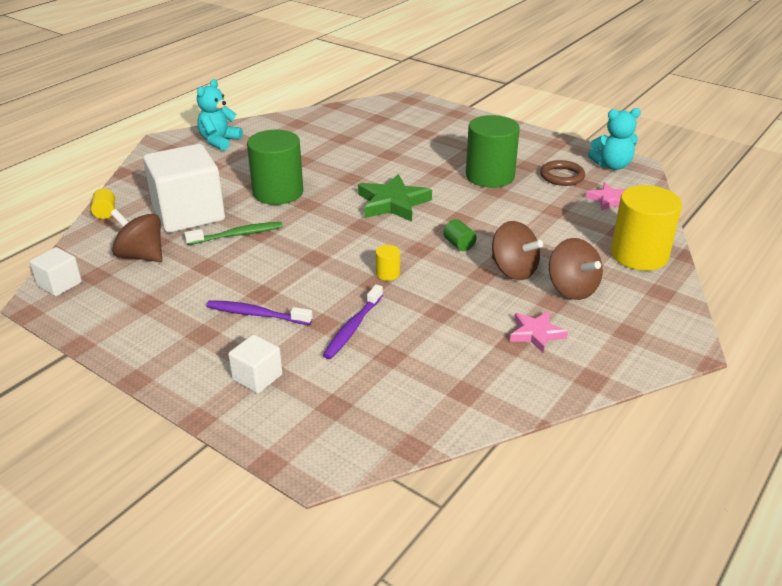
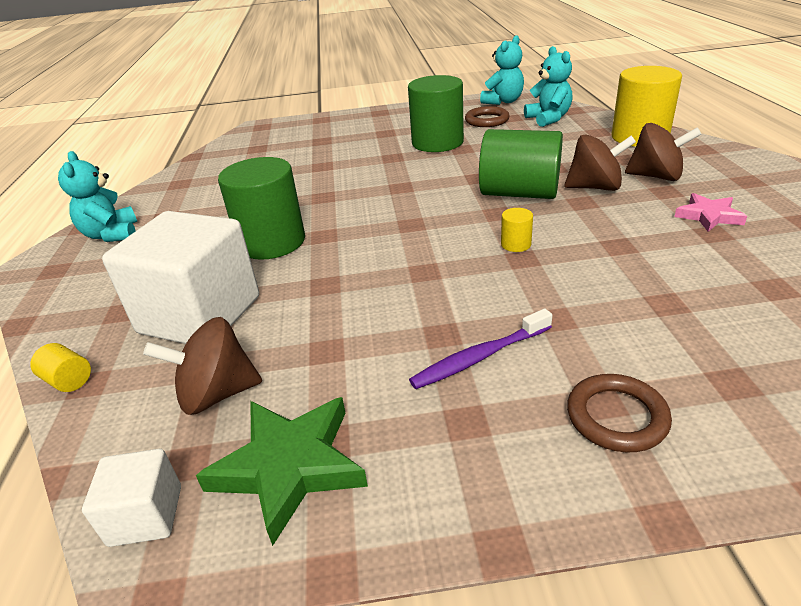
camera: 40 degrees left, 0 degrees up
green toothbrush [184,222,283,245] -> none
white cube [228,335,282,393] -> brown ring [567,374,672,452]
purple toothbrush [323,284,383,359] -> none
green star [358,174,432,222] -> green star moved to [196,397,368,546]
green cylinder [443,219,477,251] -> green cylinder [479,129,563,199], size x2.43
pink star [585,183,626,211] -> turquoise teddy bear [524,46,573,127]

